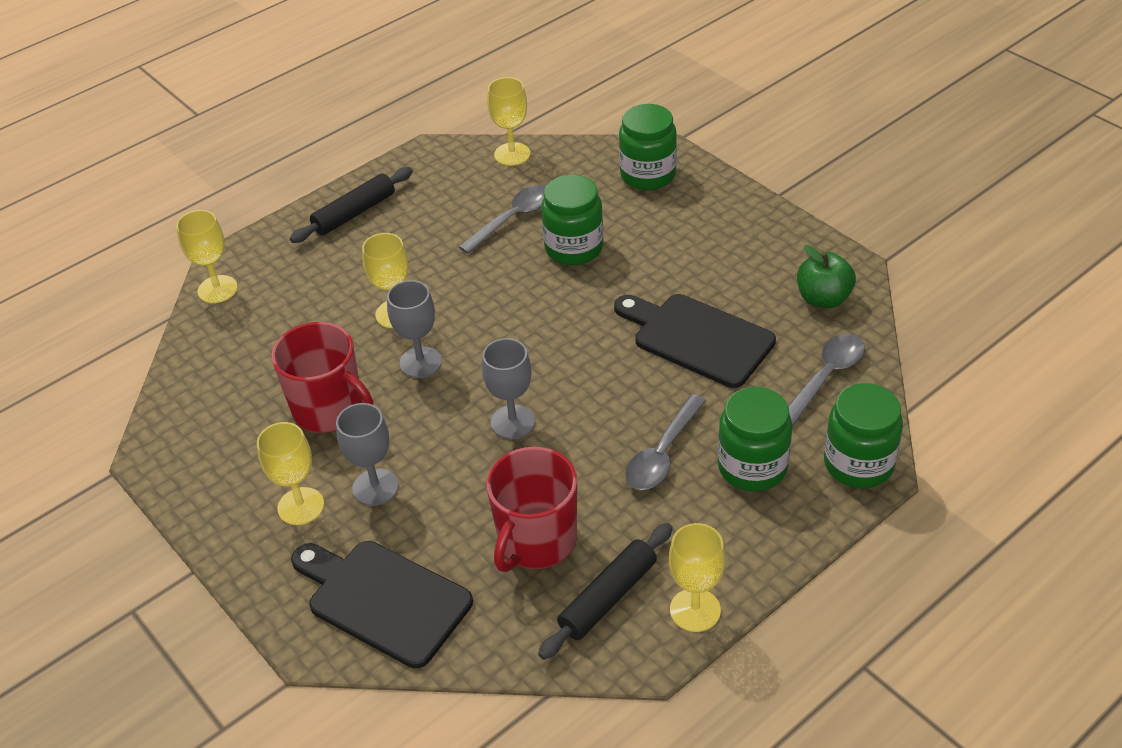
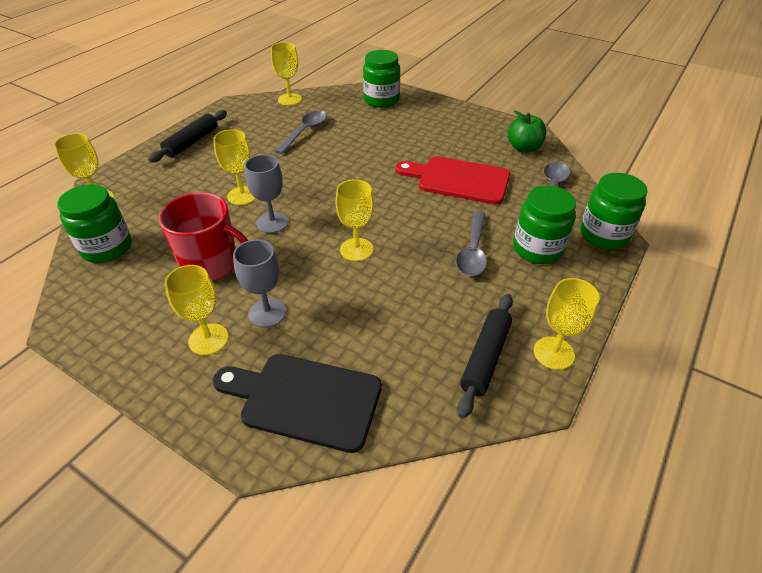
camera: 20 degrees left, 0 degrees up
grey goblet [482,338,535,439] -> yellow goblet [336,179,374,261]
red mug [486,447,577,572] -> none
green jar [541,175,603,265] -> green jar moved to [57,184,132,263]
black cutting board [614,294,776,388] -> red cutting board [395,156,510,205]

